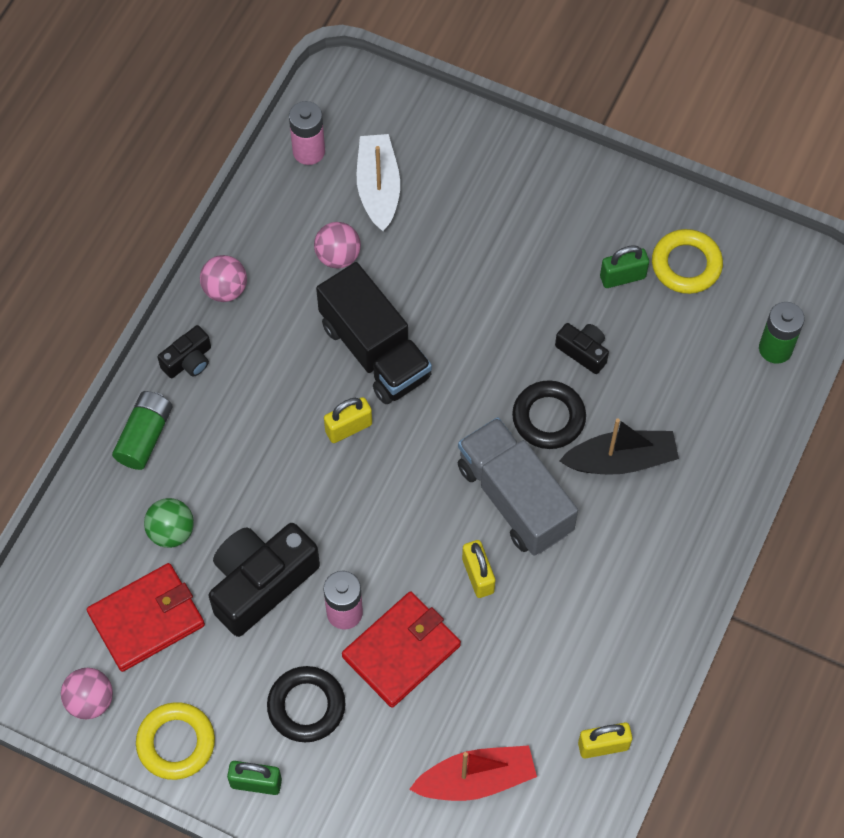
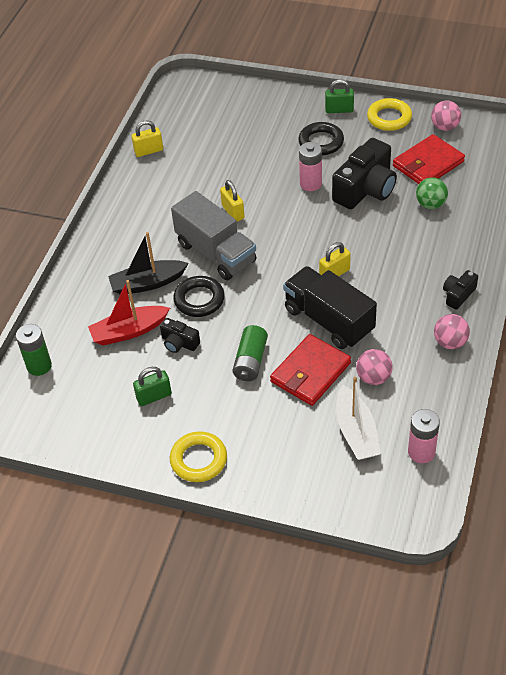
camera: 175 degrees right, 15 degrees down
green battery [112,391,173,470] -> green battery moved to [232,325,268,381]
red wallet [342,591,461,708] -> red wallet moved to [270,334,351,406]
red boat [409,745,537,801] -> red boat moved to [88,280,170,346]
yellow ring [652,229,723,294] -> yellow ring moved to [170,431,227,482]

